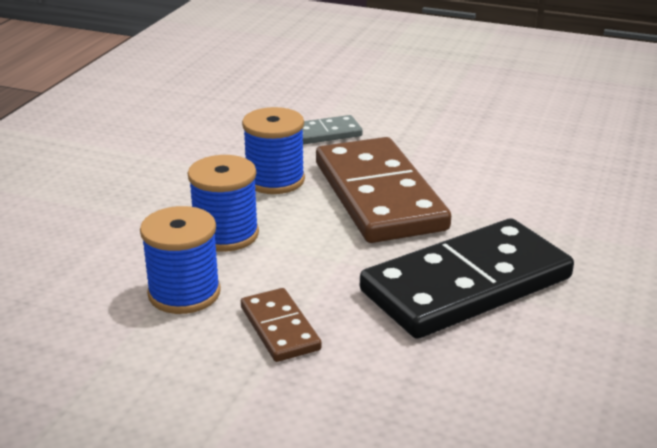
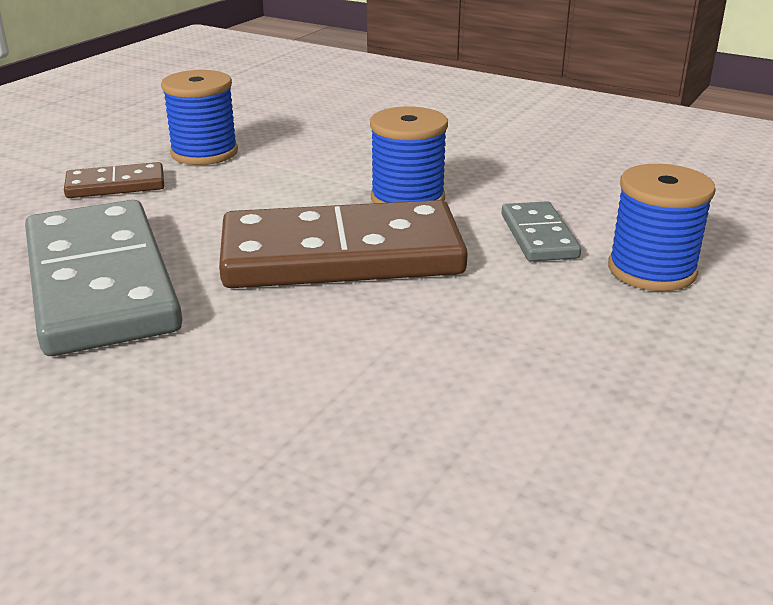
camera: 100 degrees right, 0 degrees up
blue spool [188,155,259,252] -> blue spool moved to [608,164,716,291]
black domino [360,218,574,339] -> grey domino [25,200,182,356]

